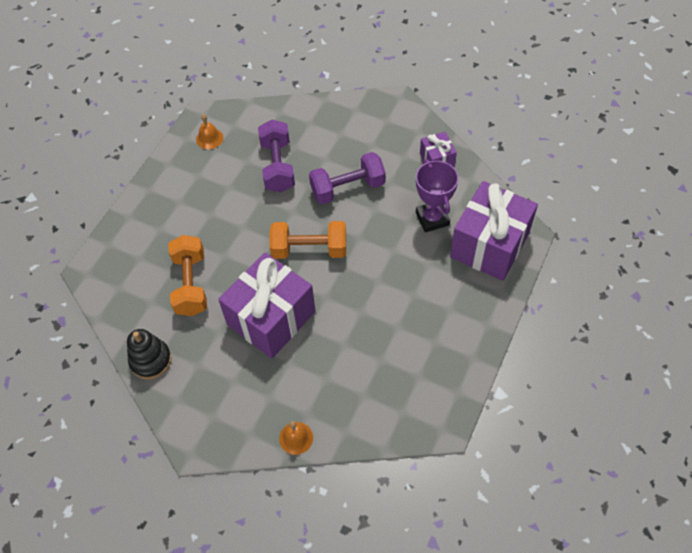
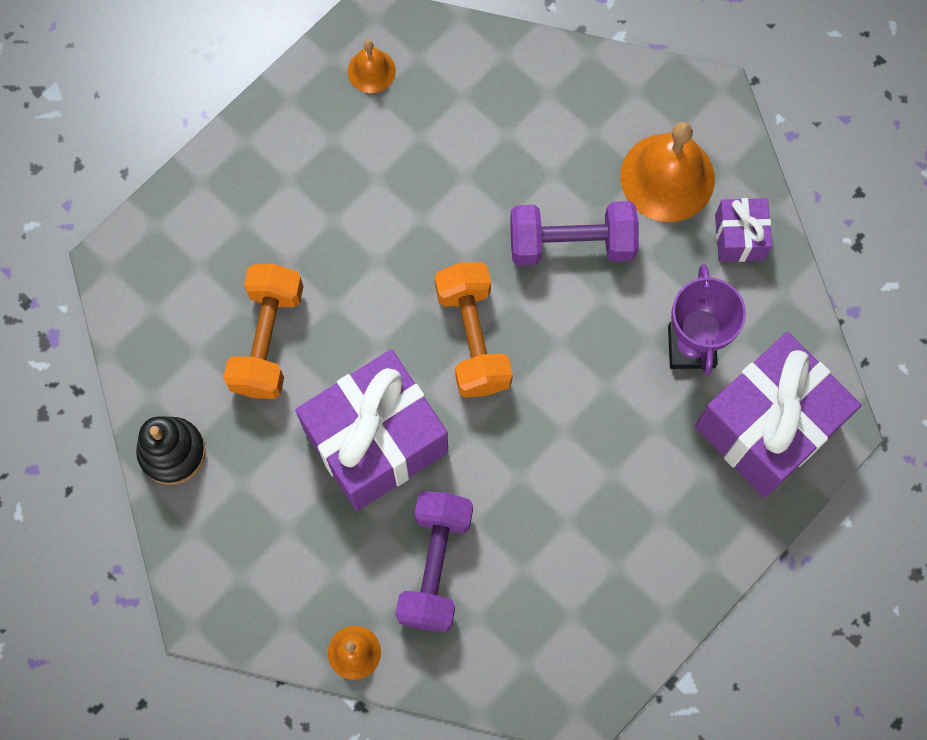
camera: 15 degrees right, 15 degrees up
purple dumbbell [258,120,295,192] -> purple dumbbell moved to [395,491,473,632]
orange dumbbell [269,221,346,259] -> orange dumbbell turned 60 degrees clockwise [435,262,513,398]
none -> orange bell [620,122,715,222]

